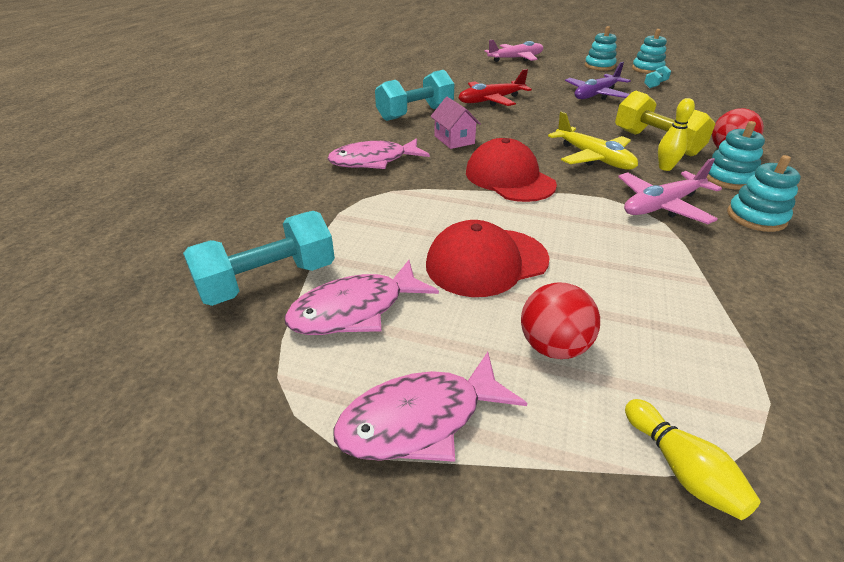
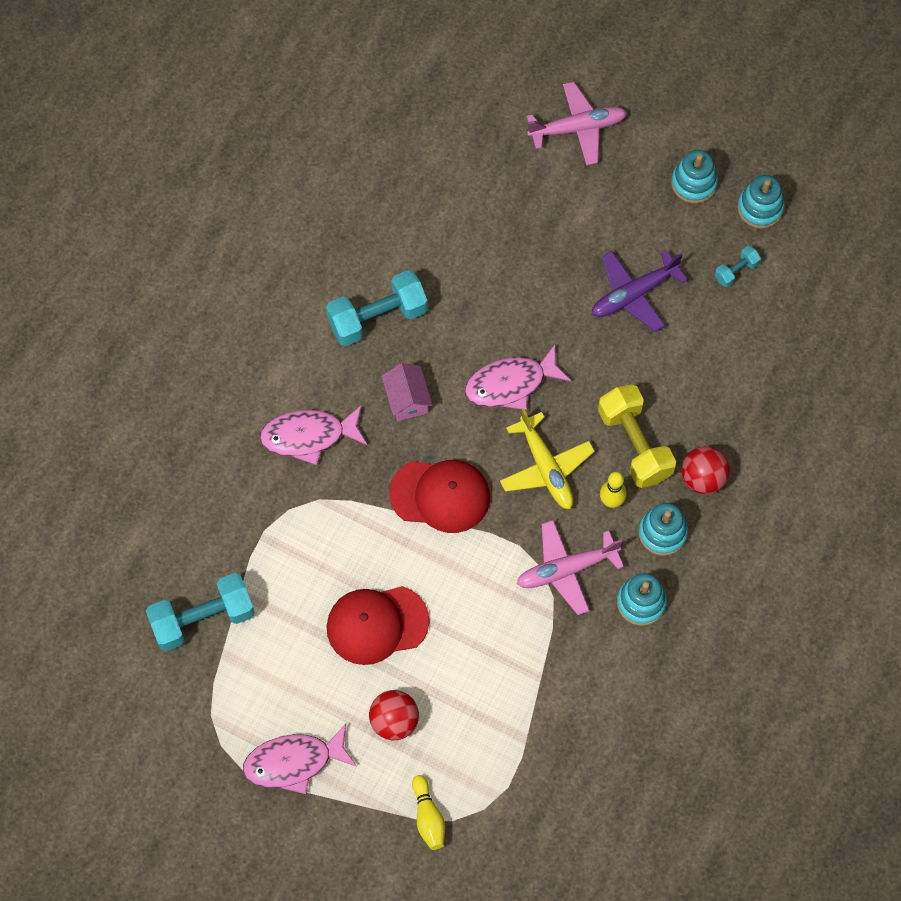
camera: 10 degrees right, 30 degrees up
pink fish [285,260,439,335] -> pink fish moved to [465,345,571,410]
red plane [458,69,532,106] -> none
red cap [466,138,557,202] -> red cap turned 120 degrees clockwise [389,460,490,533]

